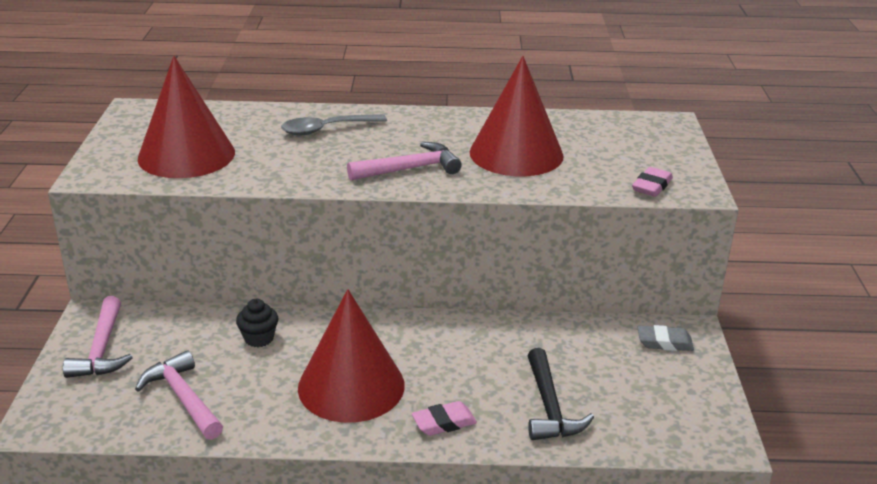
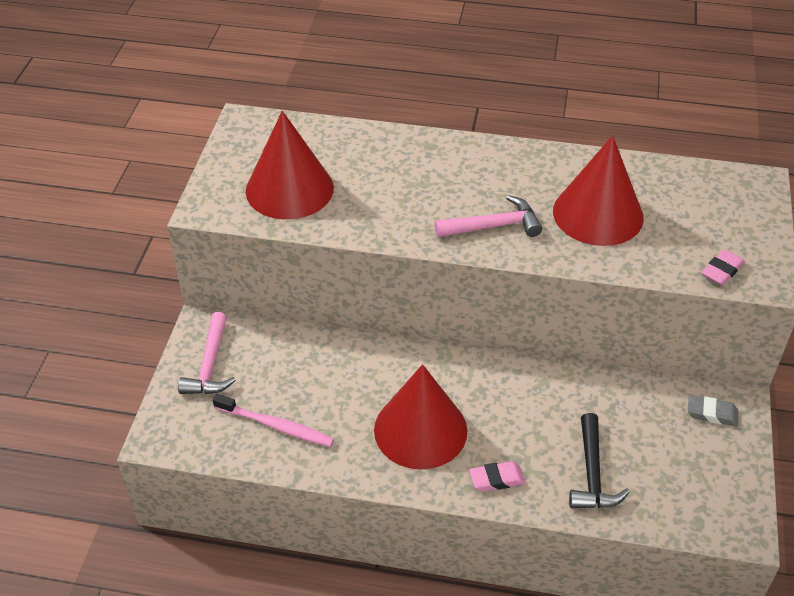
camera: 10 degrees right, 15 degrees up
pink hammer [135,350,223,440] -> pink toothbrush [213,394,334,447]
black cupcake [236,299,278,347] -> none
grey spoon [281,114,387,135] -> none

